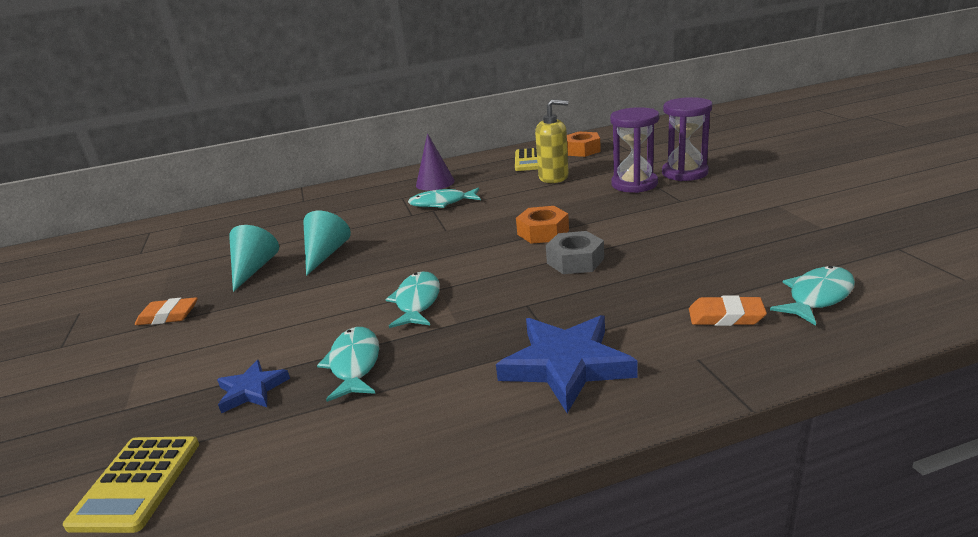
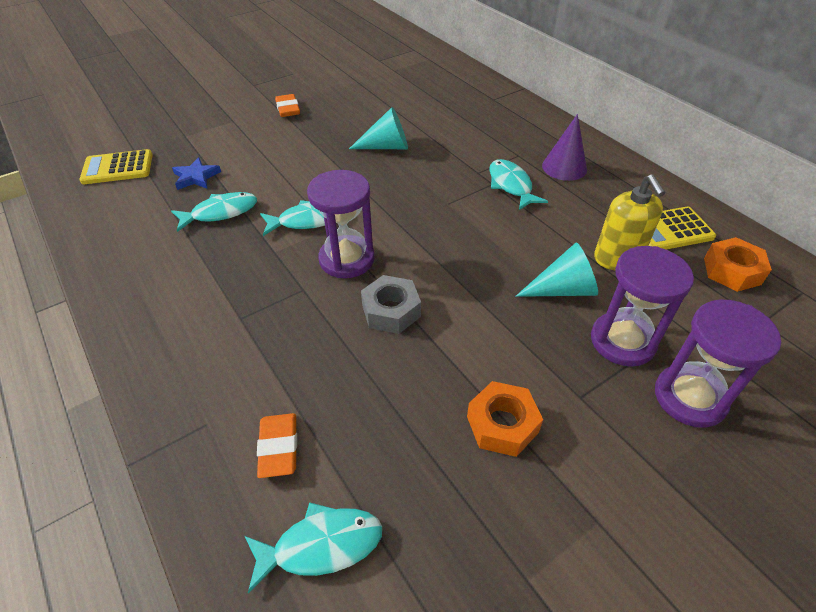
camera: 70 degrees right, 20 degrees up
turquoise cone [229,225,279,292] -> turquoise cone moved to [515,242,598,297]
blue star [496,315,638,413] -> none
orange nut [516,206,569,244] -> orange nut moved to [467,381,543,457]
turquoise fish [770,266,855,326] -> turquoise fish turned 45 degrees counterclockwise [245,502,382,593]
none -> purple hourglass [307,170,375,278]

